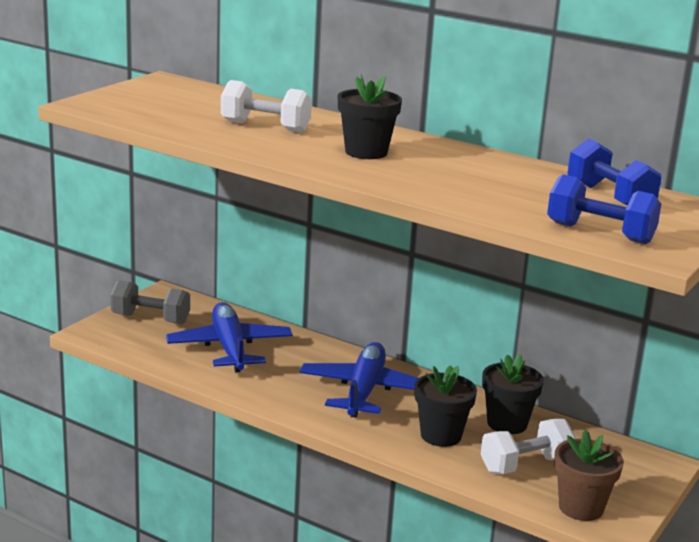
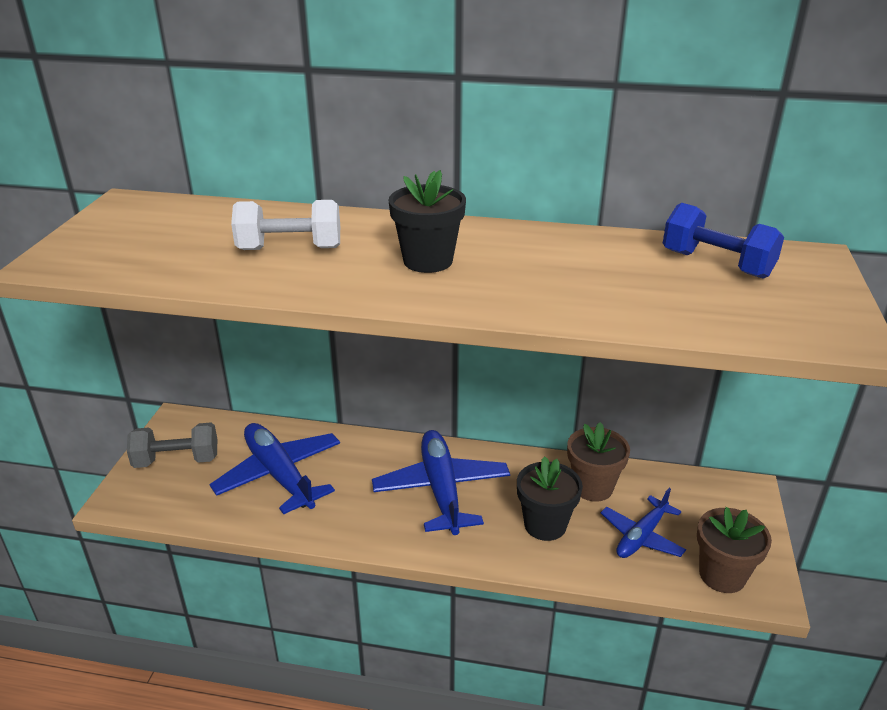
camera: 20 degrees left, 10 degrees up
white dumbbell [481,419,576,474] -> blue plane [601,488,686,558]
black flower pot [482,354,544,434] -> brown flower pot [567,422,630,502]
blue dumbbell [547,174,661,244] -> none

